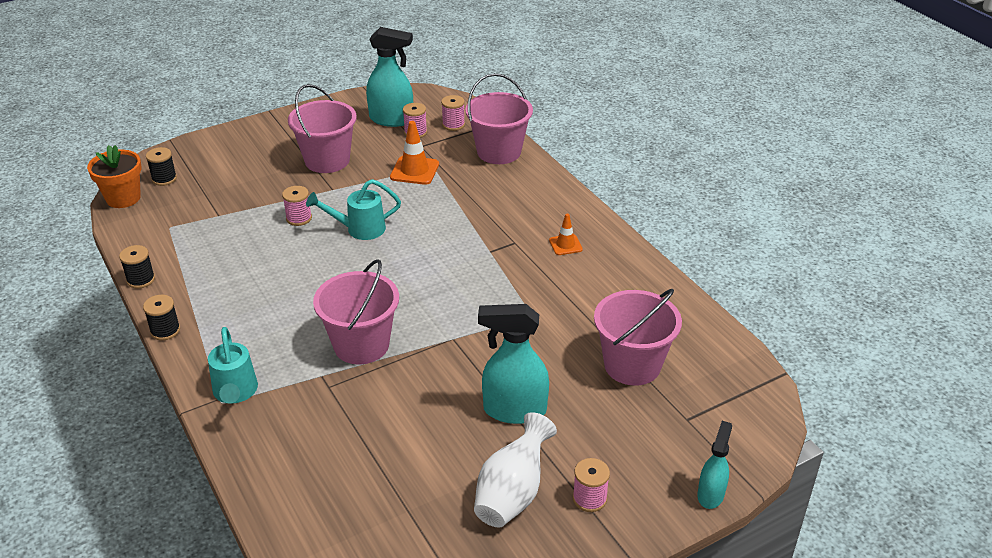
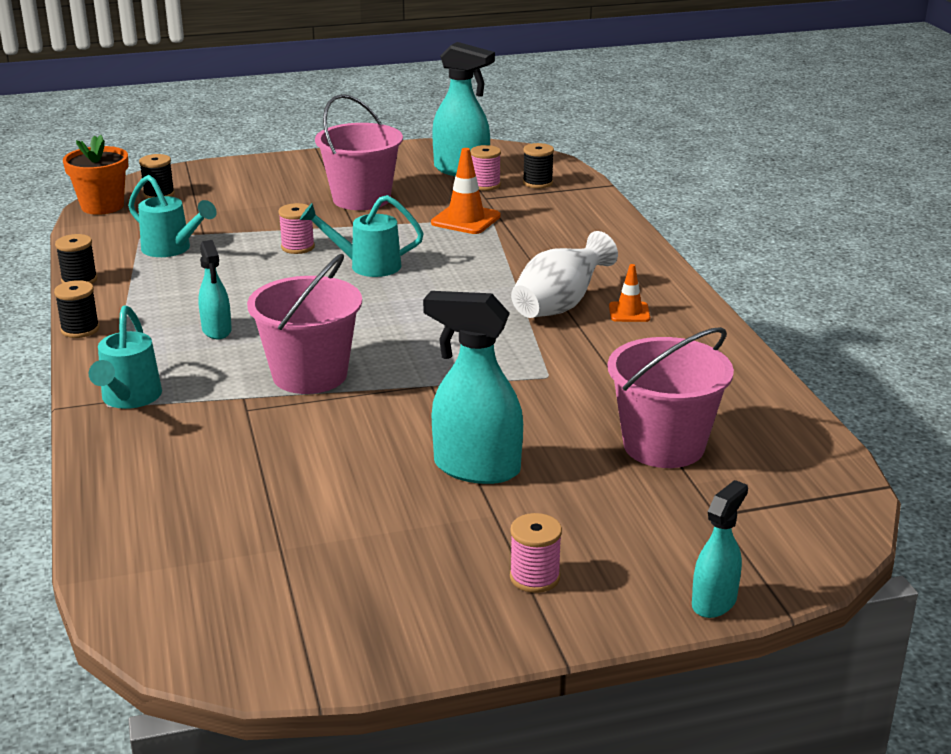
camera: 15 degrees right, 10 degrees down
pink spool [441,95,465,131] -> black spool [523,143,554,188]
pink bucket [465,73,533,164] -> none
white vase [474,412,557,527] -> white vase moved to [511,231,618,318]
none -> turquoise watering can [128,175,217,257]
none -> turquoise spray bottle [198,240,232,339]

